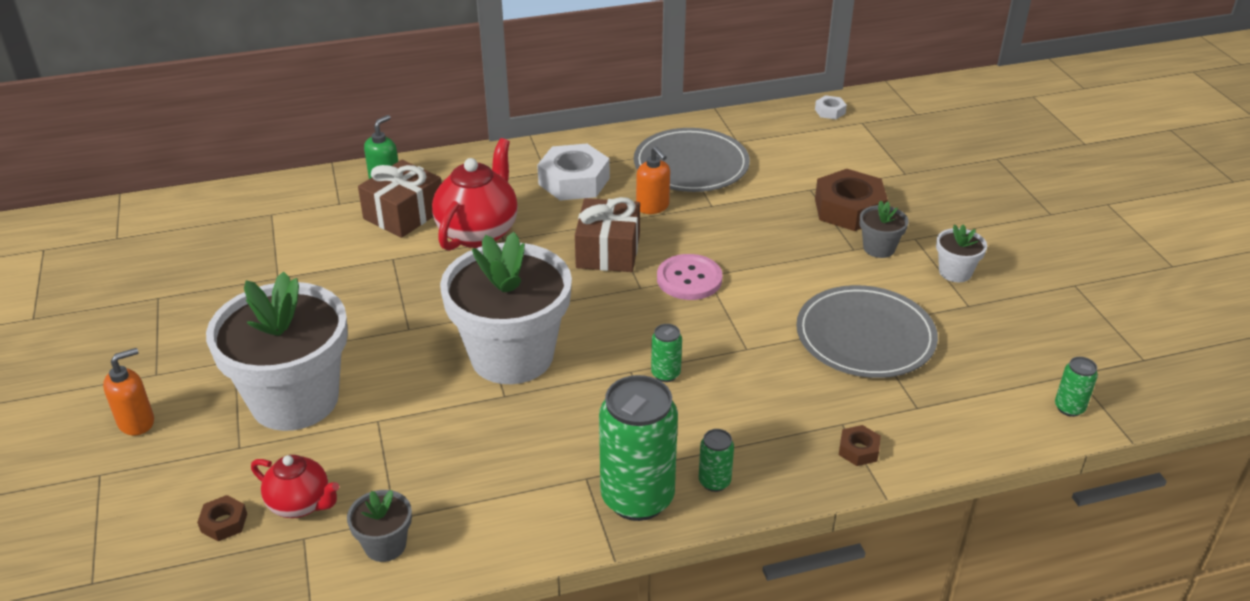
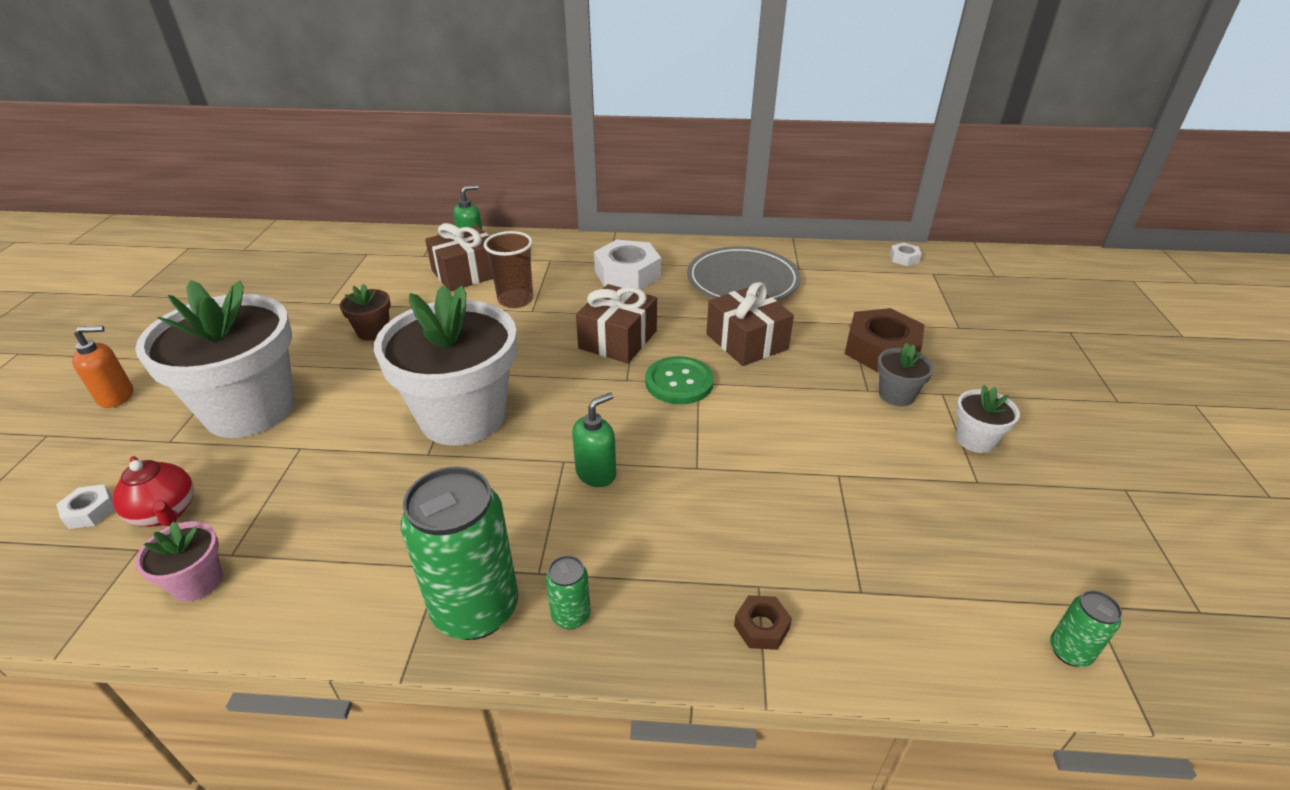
camera: 20 degrees right, 0 degrees up
brown nut [197,495,247,541] -> white nut [56,484,115,529]
grey flower pot [347,490,412,562] -> pink flower pot [135,521,223,602]
red teapot [432,138,518,251] -> brown cup [484,231,533,308]
orange soap dispenser [636,146,670,214] -> none
green can [651,324,682,382] -> green soap dispenser [572,392,616,487]
pink button [657,254,722,300] -> green button [645,356,714,404]
grey plate [796,285,938,378] -> none
none -> brown flower pot [340,284,391,341]
none -> brown gift [706,282,794,366]

